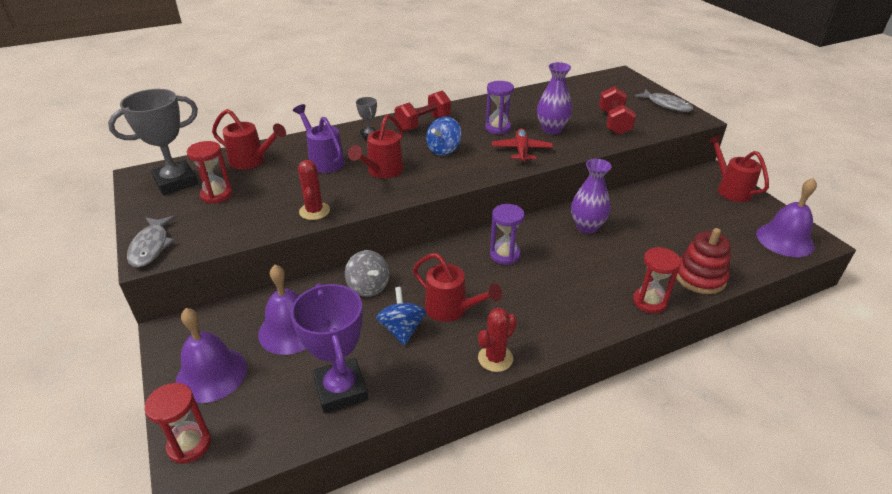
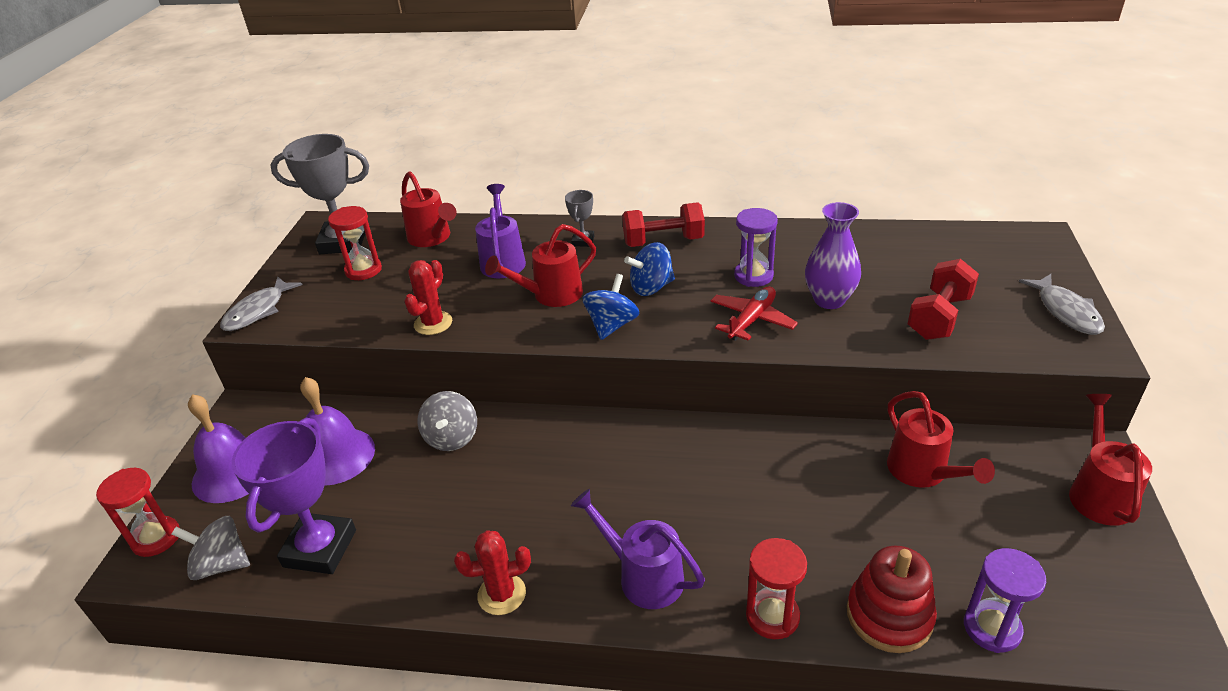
camera: 35 degrees right, 0 degrees up
blue spinning top [376,287,426,346] -> blue spinning top moved to [583,274,639,340]
red watering can [413,253,502,322] -> red watering can moved to [887,391,995,488]
purple hourglass [490,204,524,265] -> purple hourglass moved to [964,548,1046,653]
purple vase [571,159,612,233] -> none
purple bell [756,178,817,257] -> none
none -> grey spinning top [172,516,250,580]
none -> purple watering can [571,489,705,609]

